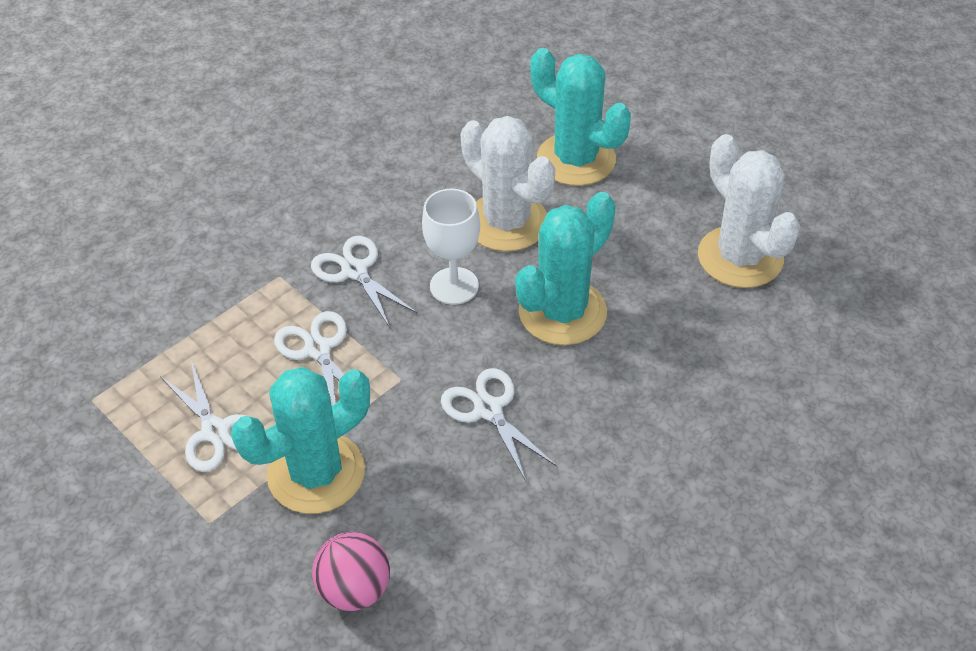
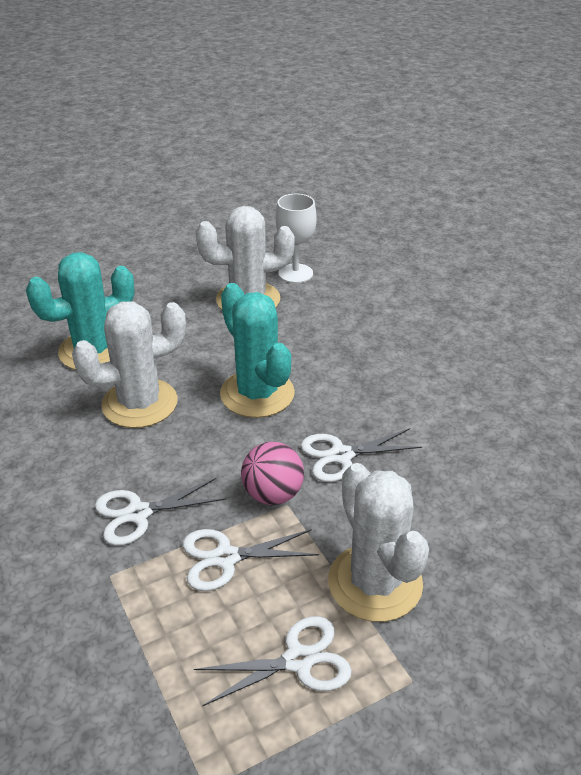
camera: 75 degrees left, 10 degrees down
turquoise cactus [231,367,370,514] -> white cactus [328,463,429,622]
pink ball [312,532,390,611] -> pink ball moved to [241,442,304,505]
white goblet [422,188,480,305] -> white goblet moved to [276,194,317,283]

